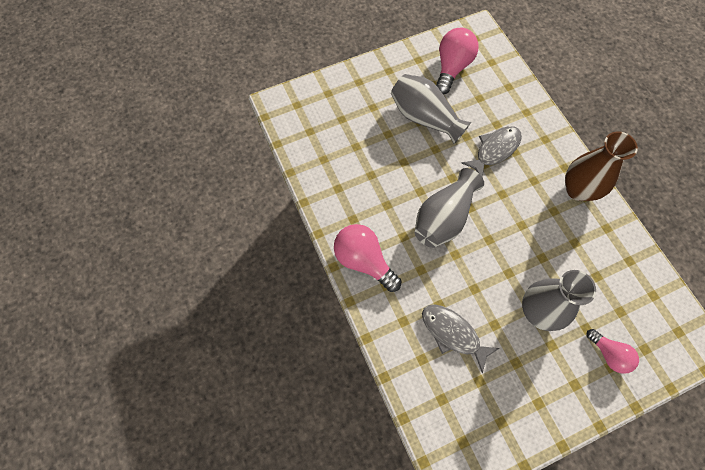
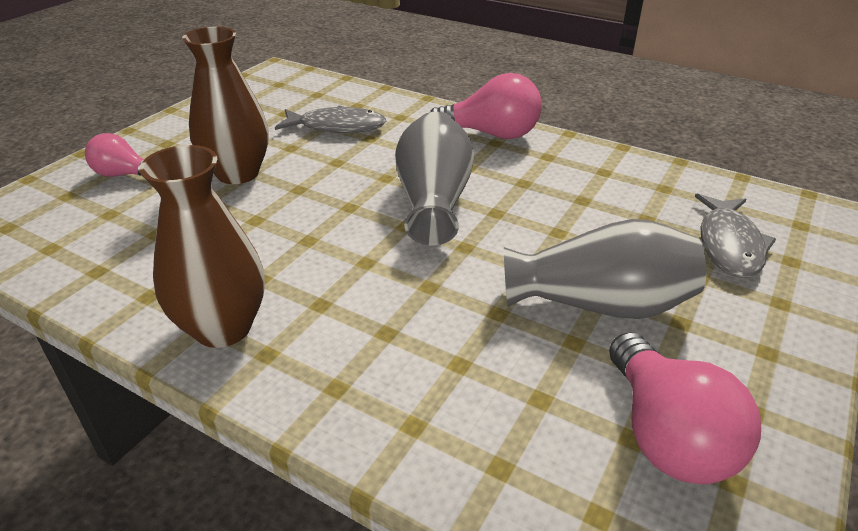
camera: 145 degrees right, 30 degrees down
grey fish [462,126,522,177] -> grey fish moved to [695,193,776,278]
grey vase [522,270,596,331] -> brown vase [182,27,269,184]

